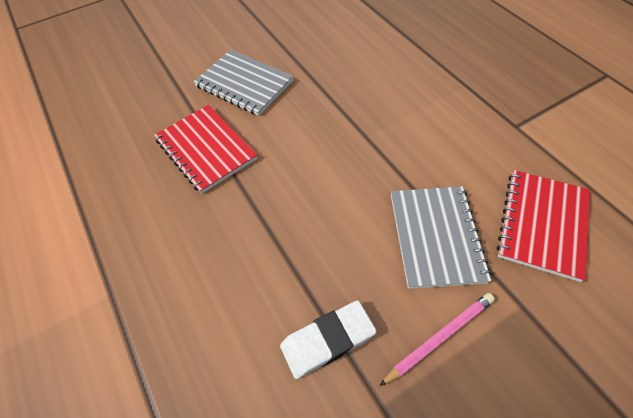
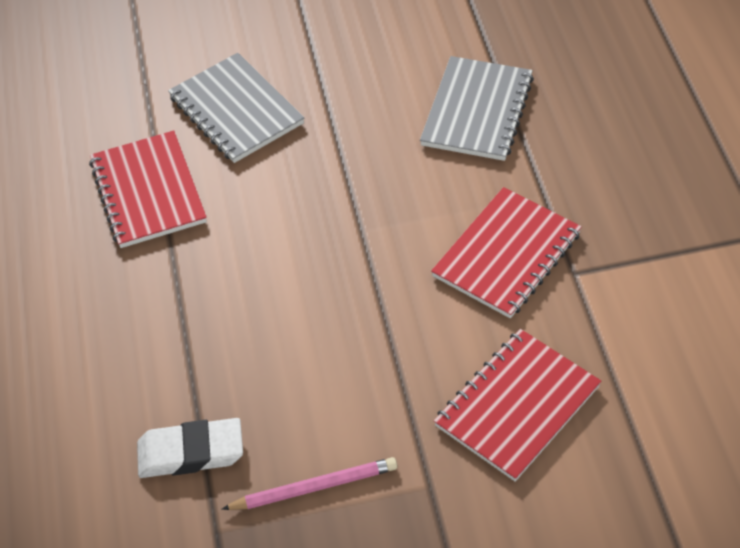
camera: 20 degrees right, 5 degrees down
grey notebook [391,186,491,289] -> grey notebook moved to [420,56,534,161]
none -> red notebook [431,187,582,319]

